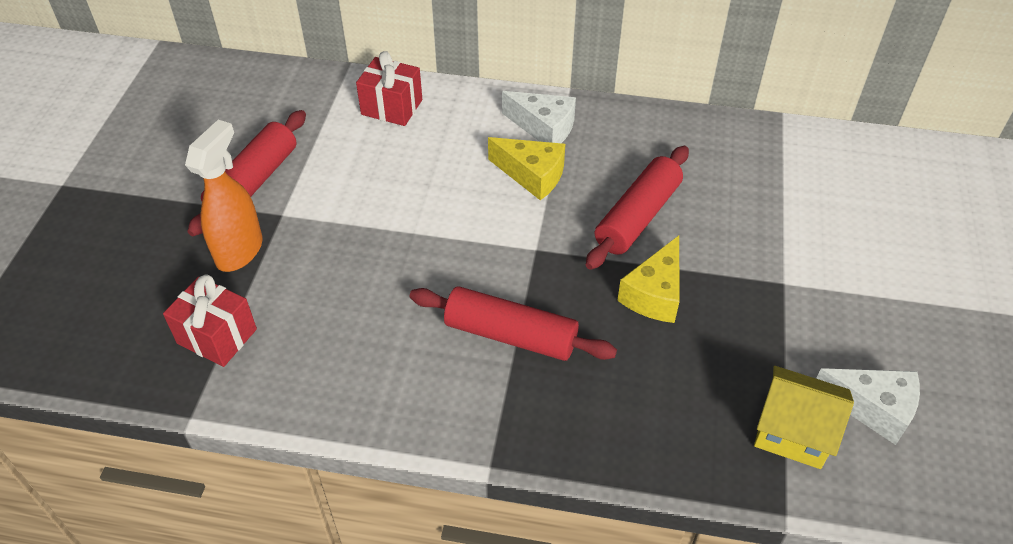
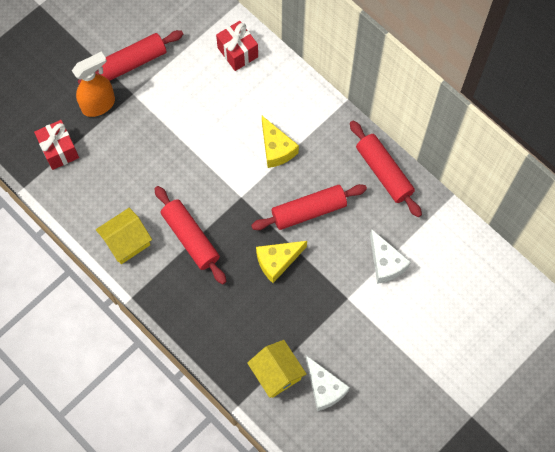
camera: 35 degrees right, 20 degrees up
white cheese [502,91,576,143] -> white cheese moved to [370,229,411,284]
none -> yellow house [96,208,152,264]
none -> red rolling pin [350,121,422,217]

